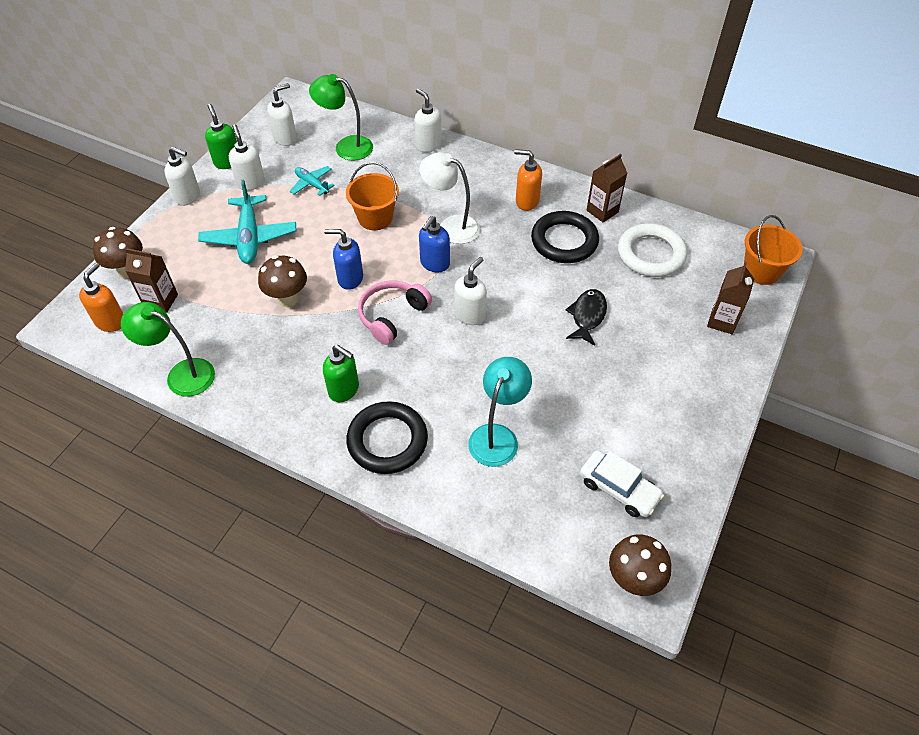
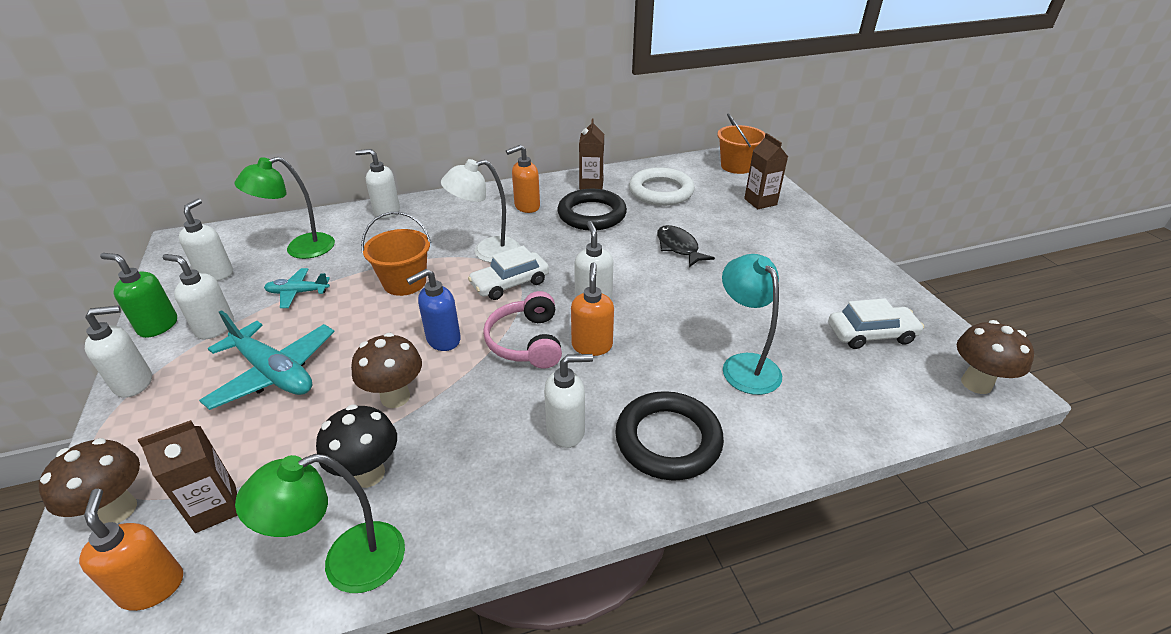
camera: 45 degrees left, 15 degrees down
green soap dispenser [323,345,359,402] -> white soap dispenser [544,354,593,448]
blue soap dispenser [419,216,450,272] -> white car [468,246,549,300]
none -> black mushroom [316,404,397,488]
none -> orange soap dispenser [571,262,614,356]

